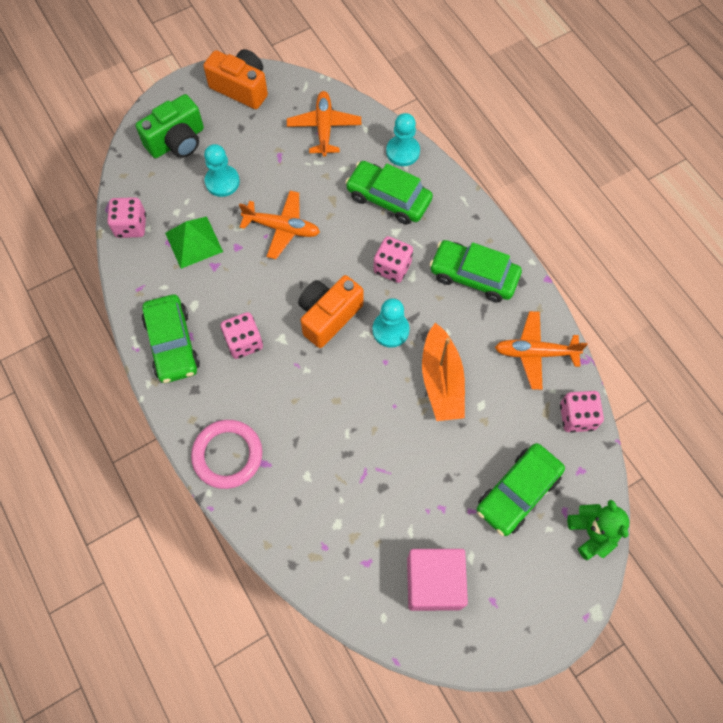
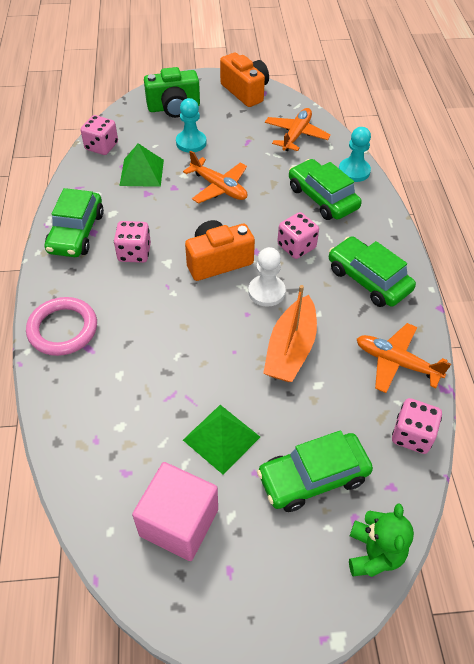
camera: 25 degrees right, 15 degrees down
turquoise pawn [372,298,410,348] -> white pawn [248,247,286,307]
none -> green pyramid [183,405,260,475]

